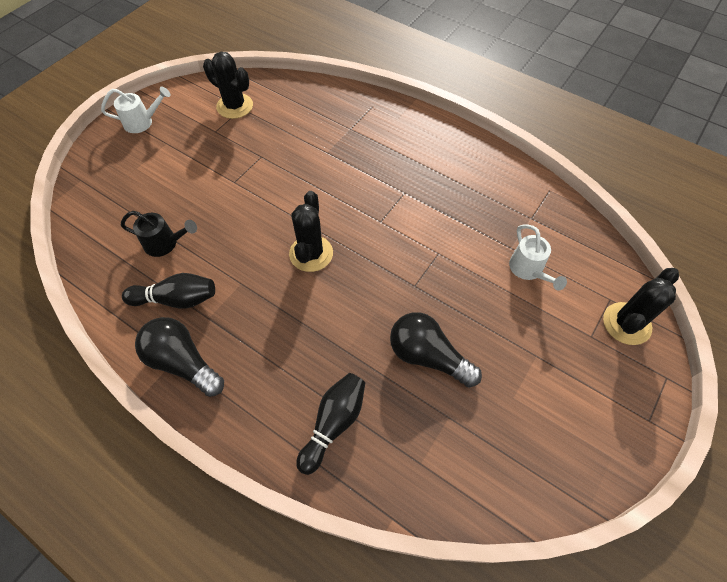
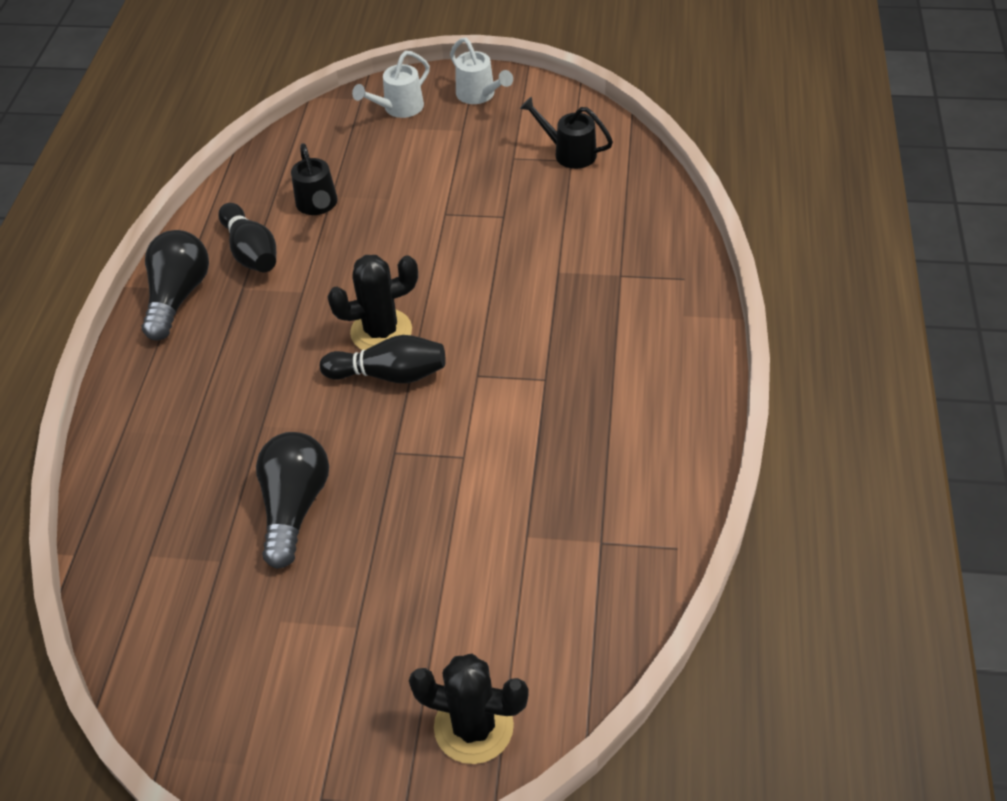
camera: 65 degrees right, 10 degrees down
black cactus [203,52,253,119] -> black watering can [520,96,613,169]
black bowling pin [296,373,365,475] -> black bowling pin moved to [320,335,446,383]
white watering can [509,224,567,291] -> white watering can moved to [352,51,430,118]

